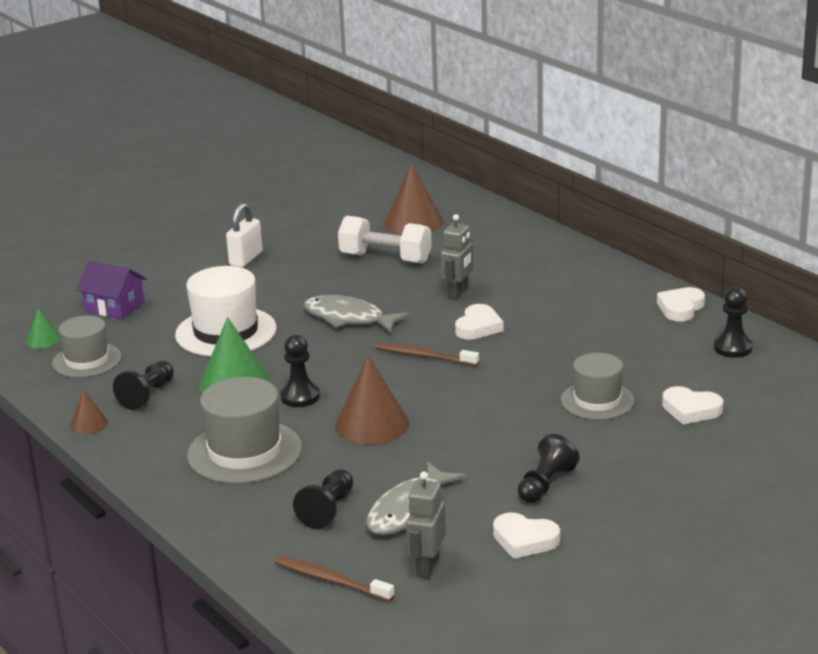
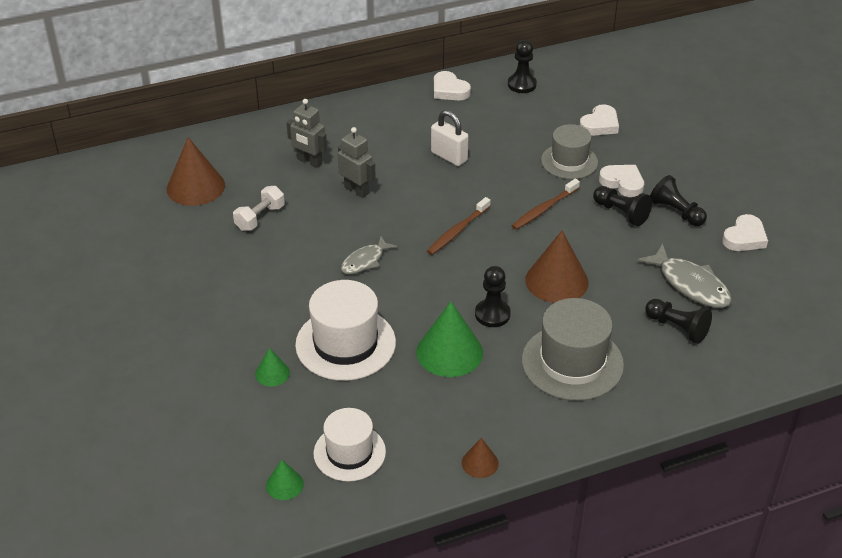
camera: 75 degrees left, 15 degrees up
grey hat [52,316,122,378] -> white hat [313,408,386,482]
purple house [76,261,146,319] -> none
black pawn [113,361,174,410] -> black pawn moved to [593,186,652,226]
white padlock [226,203,263,268] -> white padlock moved to [431,110,468,166]
brown toothbrush [275,556,394,602] -> brown toothbrush moved to [512,179,580,230]
grey fish [304,295,410,333] -> grey fish [341,236,398,274], size x0.64
white dumbbell [338,216,432,264] -> white dumbbell [233,186,285,231], size x0.64
grey robot [406,471,446,579] -> grey robot moved to [287,99,327,168]
white heart [455,304,504,340] -> white heart moved to [599,165,644,197]
none -> green cone [255,348,290,387]

